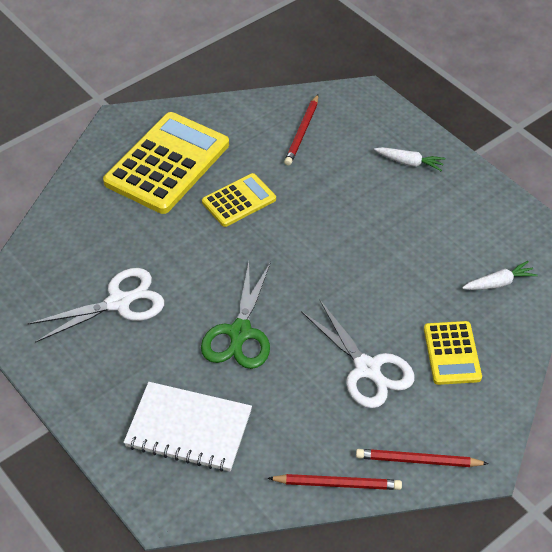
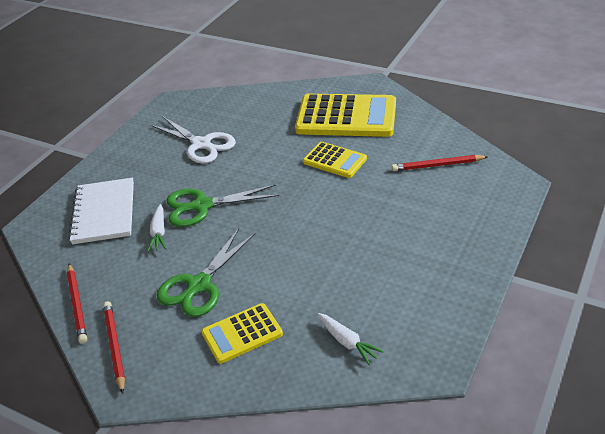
camera: 70 degrees right, 10 degrees down
white scissors [301,300,415,408] -> green scissors [157,228,256,317]
white carrot [374,147,445,171] -> white carrot moved to [147,204,166,252]

